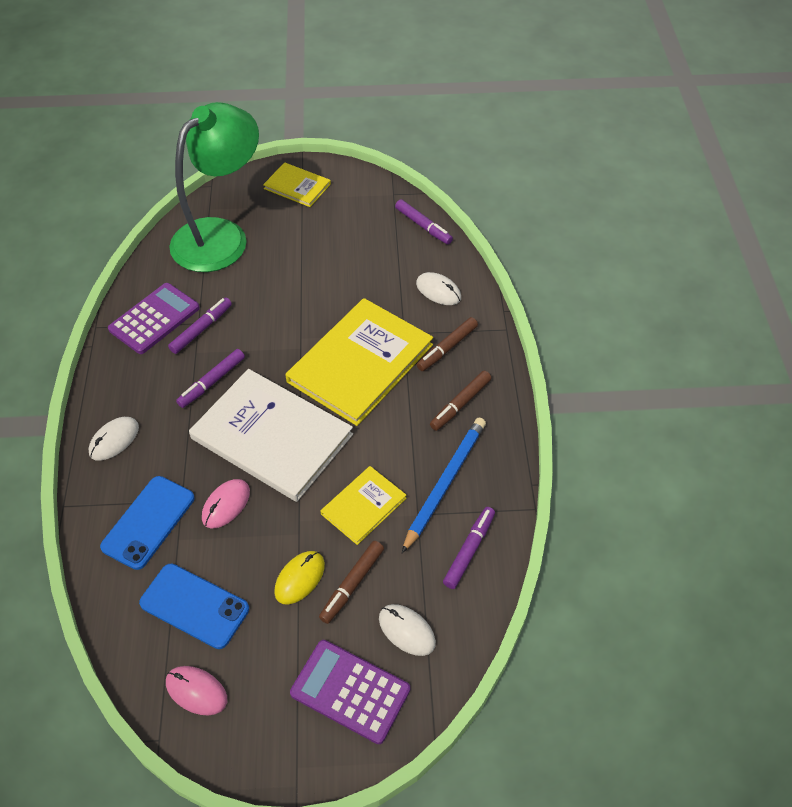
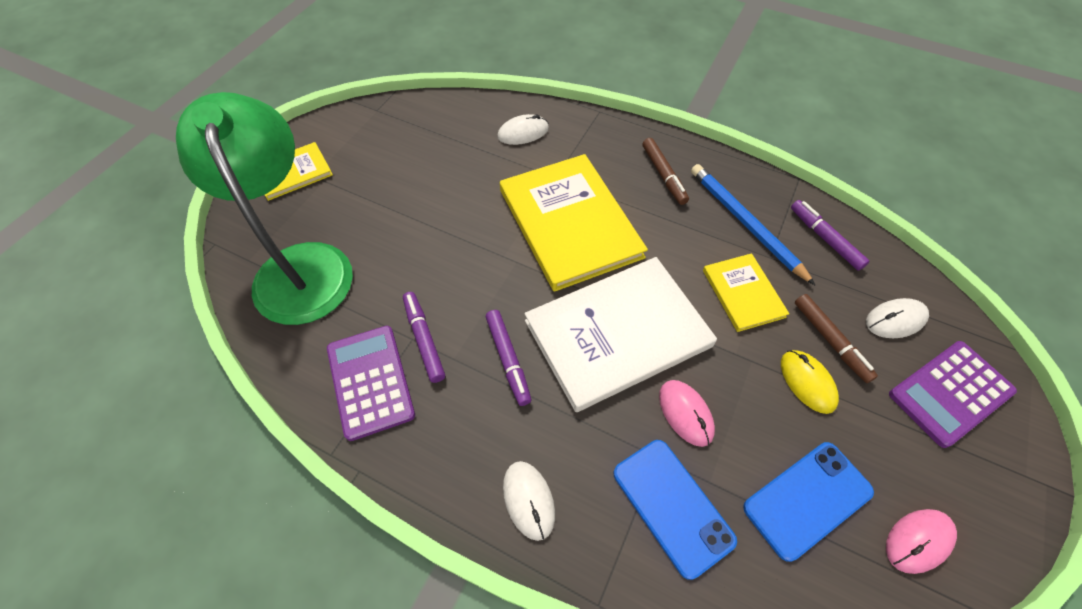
camera: 60 degrees left, 5 degrees up
purple marker [395,199,453,244] -> none
brown marker [417,317,478,371] -> none

